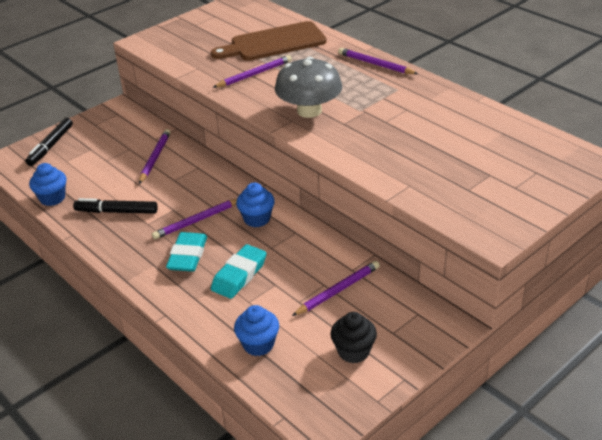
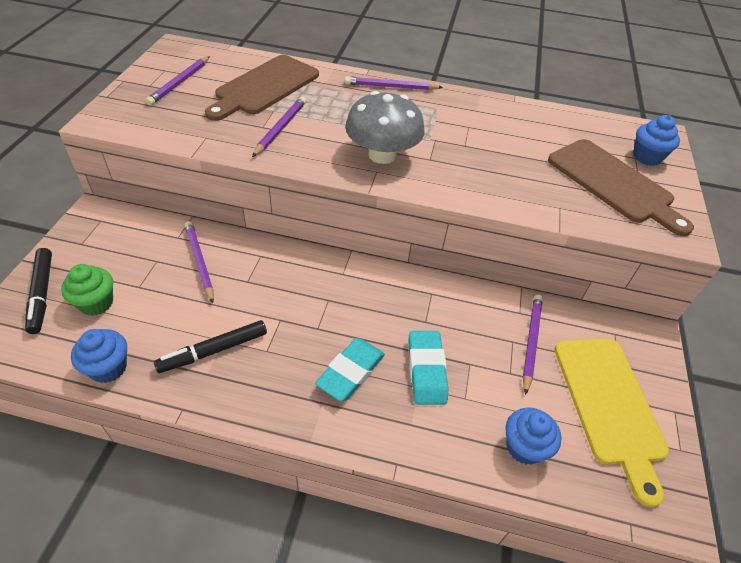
camera: 40 degrees left, 10 degrees up
purple pencil [152,199,237,239] -> purple pencil moved to [145,56,210,106]
turquoise eraser [166,232,207,272] -> turquoise eraser turned 60 degrees clockwise [315,338,385,401]
blue cupcake [236,183,275,227] -> blue cupcake moved to [633,115,680,166]
black cupcake [331,312,377,363] -> yellow cutting board [554,338,669,507]
none -> green cupcake [61,264,113,316]
none -> brown cutting board [548,139,694,236]

